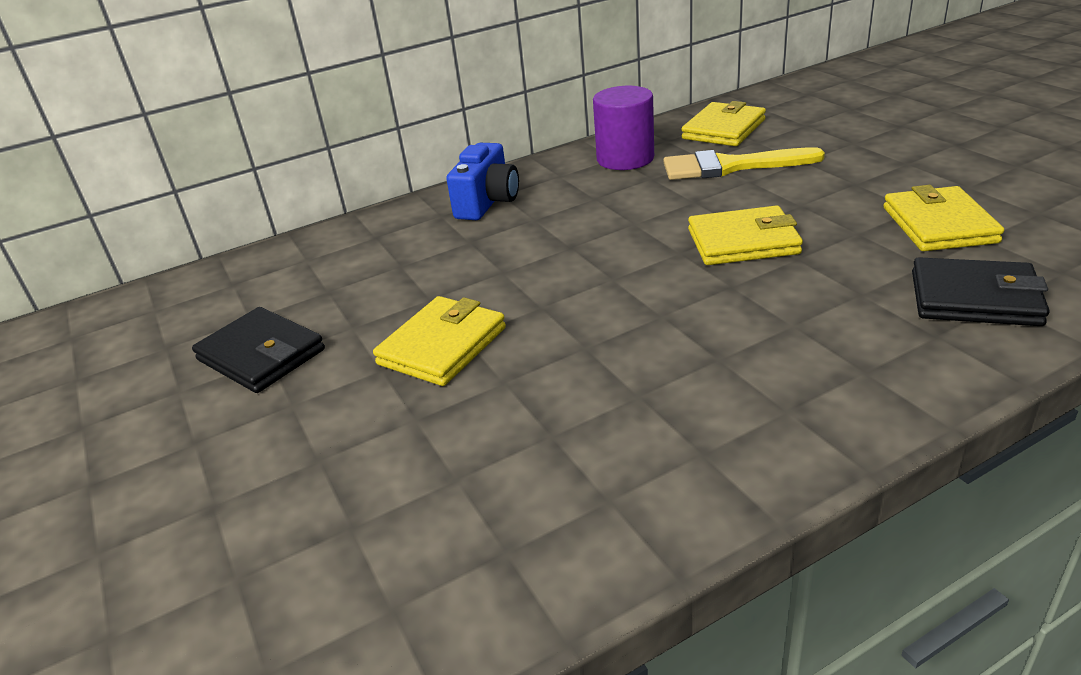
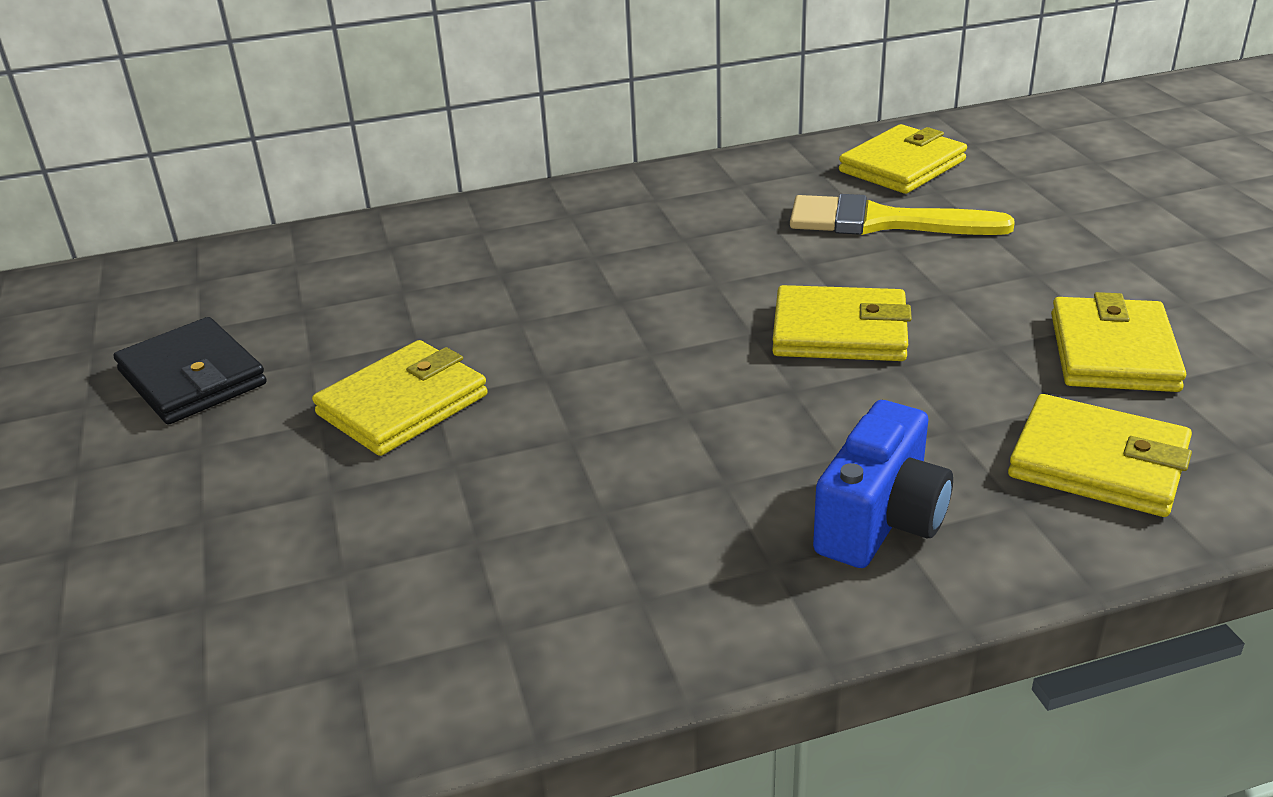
camera: 10 degrees right, 0 degrees up
blue camera [446,143,519,220] -> blue camera moved to [813,400,953,568]
purple cylinder [593,86,654,170] -> none
black wallet [912,257,1050,326] -> yellow wallet [1008,394,1192,517]

